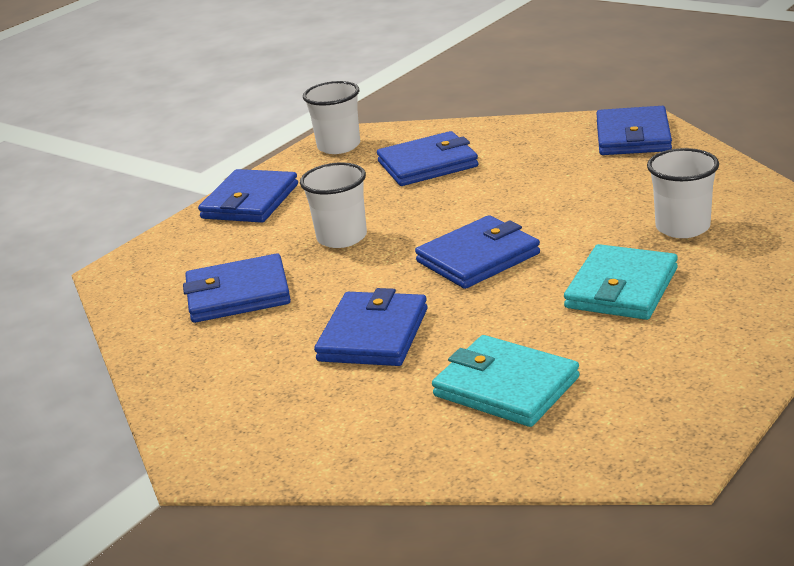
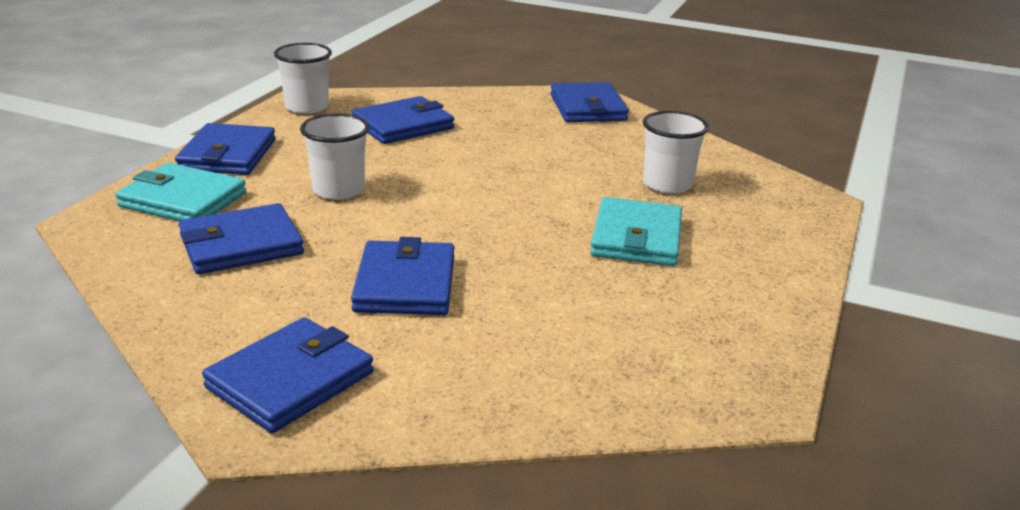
camera: 20 degrees left, 0 degrees up
blue wallet [415,215,540,289] -> blue wallet moved to [202,317,373,433]
turquoise wallet [432,335,580,427] -> turquoise wallet moved to [116,163,246,221]

